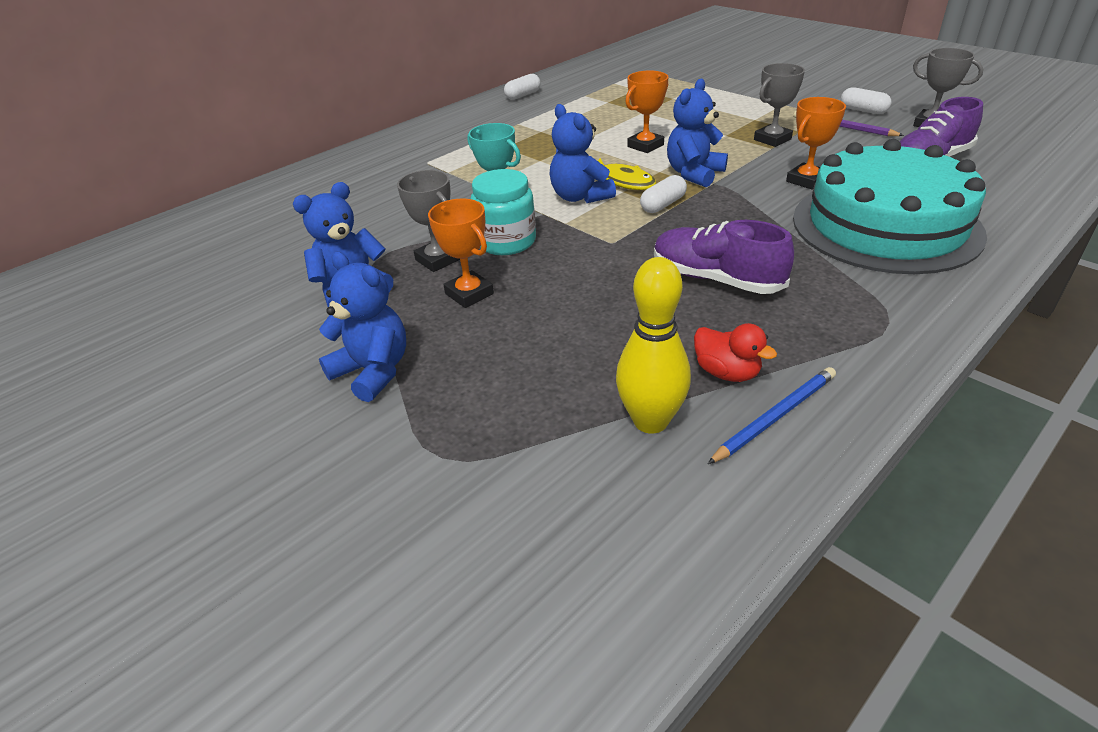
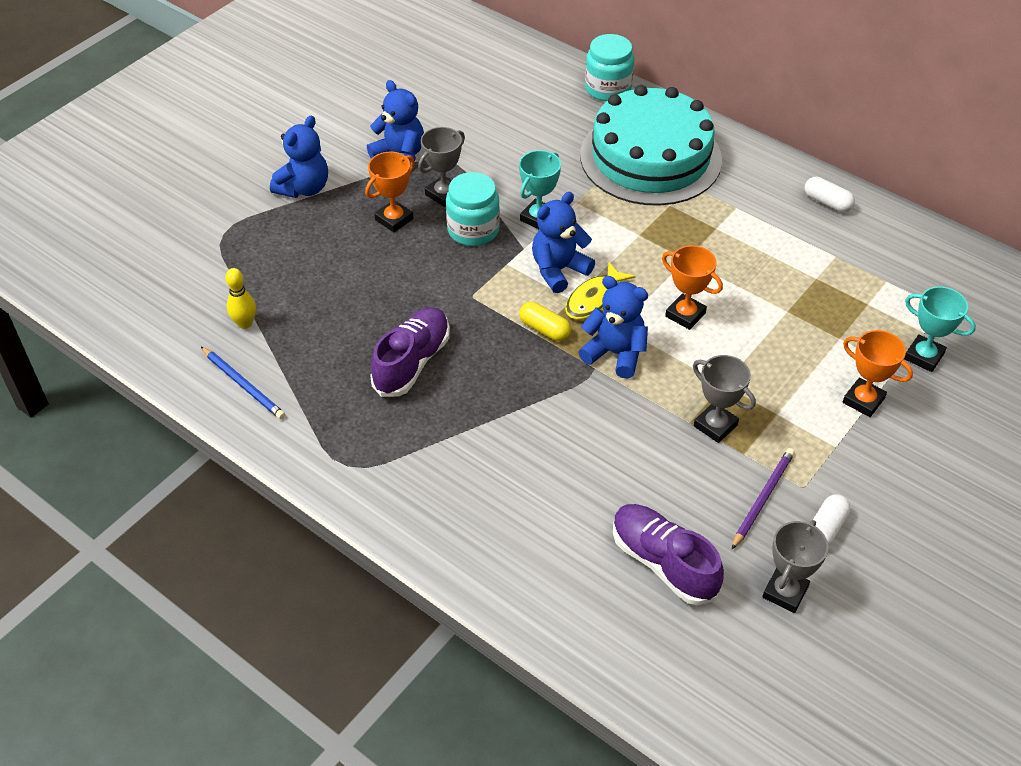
camera: 80 degrees right, 10 degrees up
yellow bowling pin [616,257,691,434] -> yellow bowling pin [225,268,256,329], size x0.62
white capsule [640,175,687,213] -> yellow capsule [519,302,571,341]
red duck [694,323,777,382] -> none
orange trophy [786,97,846,190] -> orange trophy moved to [843,330,913,417]
turquoise cake [793,139,987,274] -> turquoise cake moved to [580,85,722,206]
none -> turquoise jar [585,34,634,101]
none -> turquoise trophy [904,286,976,372]

